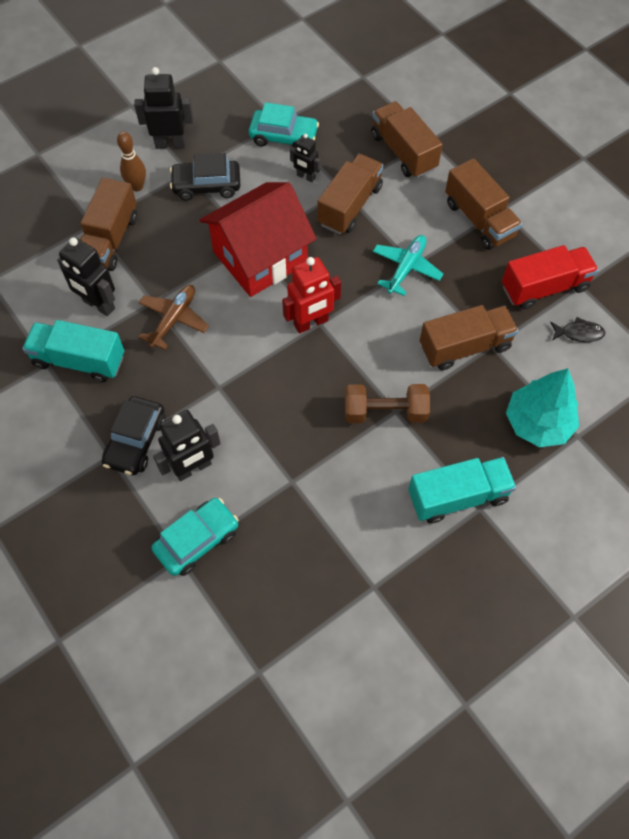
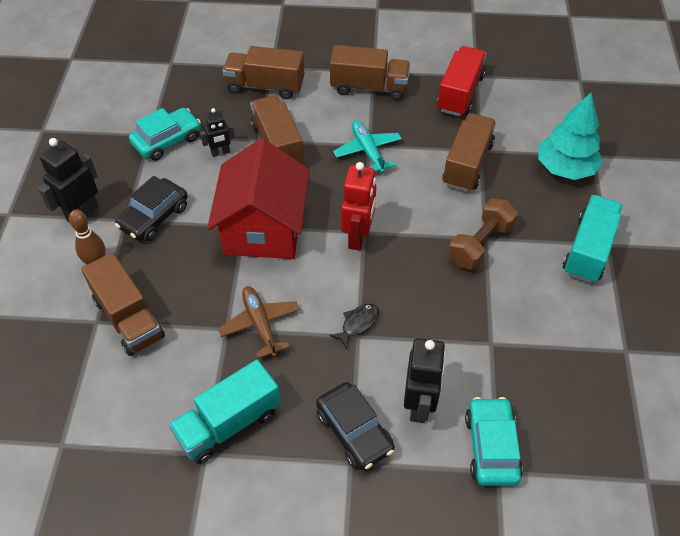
camera: 50 degrees left, 10 degrees down
black robot [57,237,115,316] -> none
black fish [550,317,606,342] -> black fish moved to [329,304,379,349]

